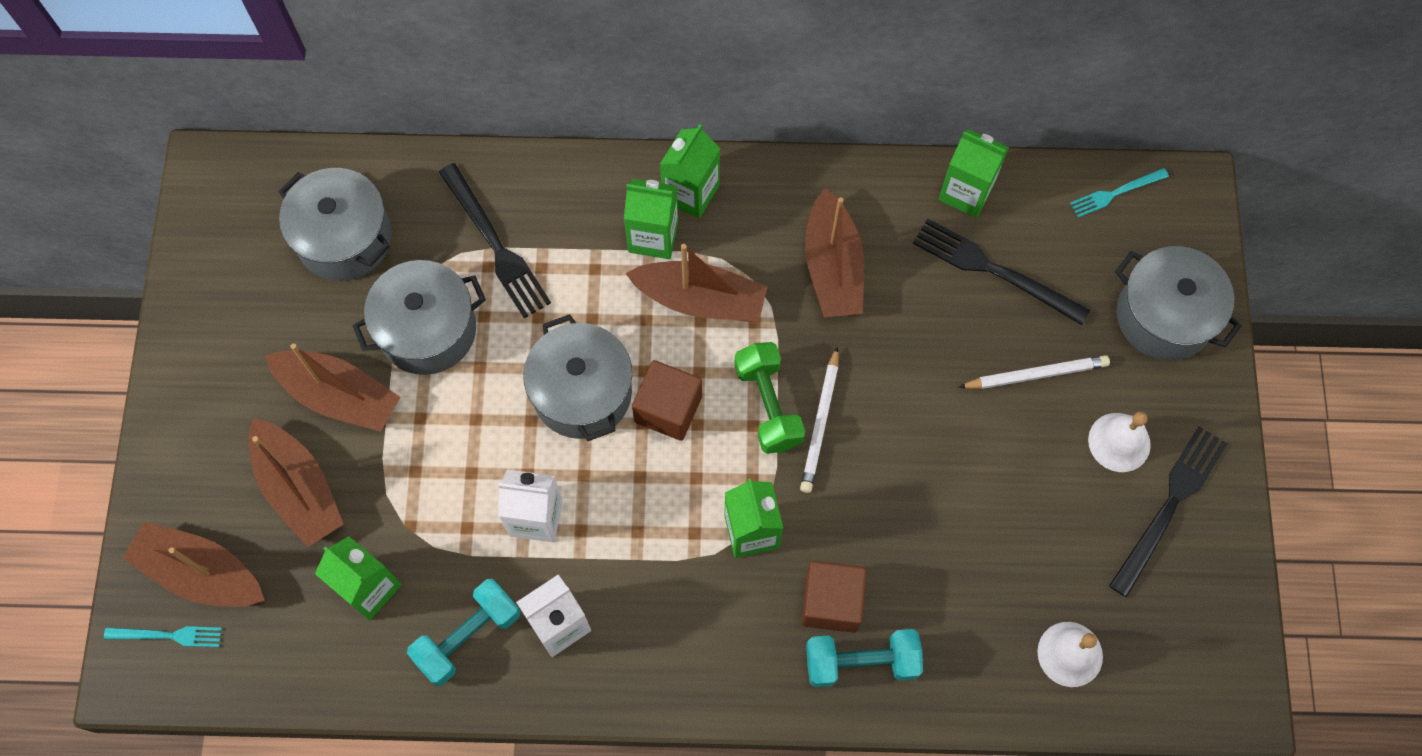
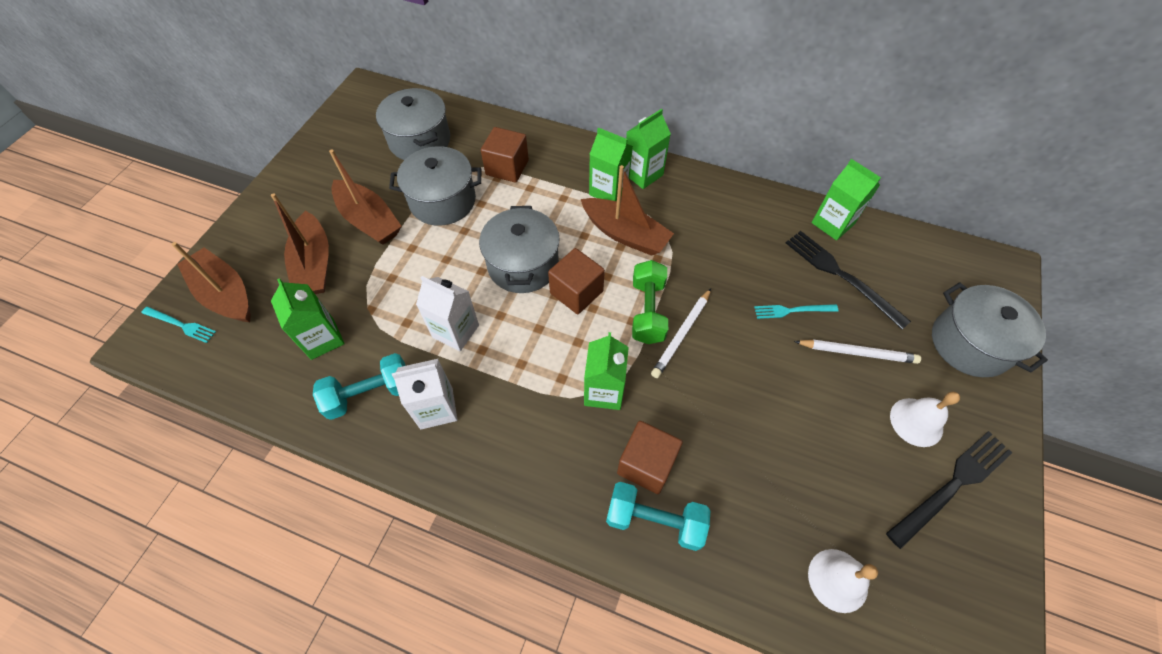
camera: 20 degrees right, 10 degrees down
black fork [439,163,551,318] -> brown cube [481,127,529,183]
brown boat [805,188,864,317] -> none
turquoise fork [1070,168,1169,218] -> turquoise fork moved to [754,304,838,319]

